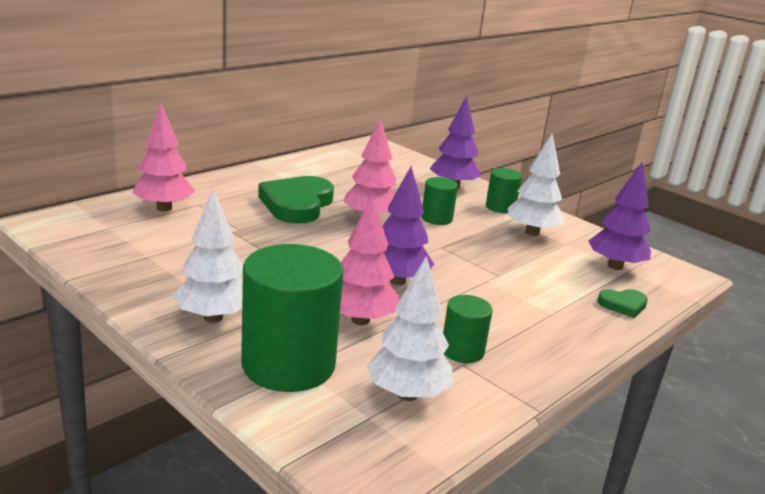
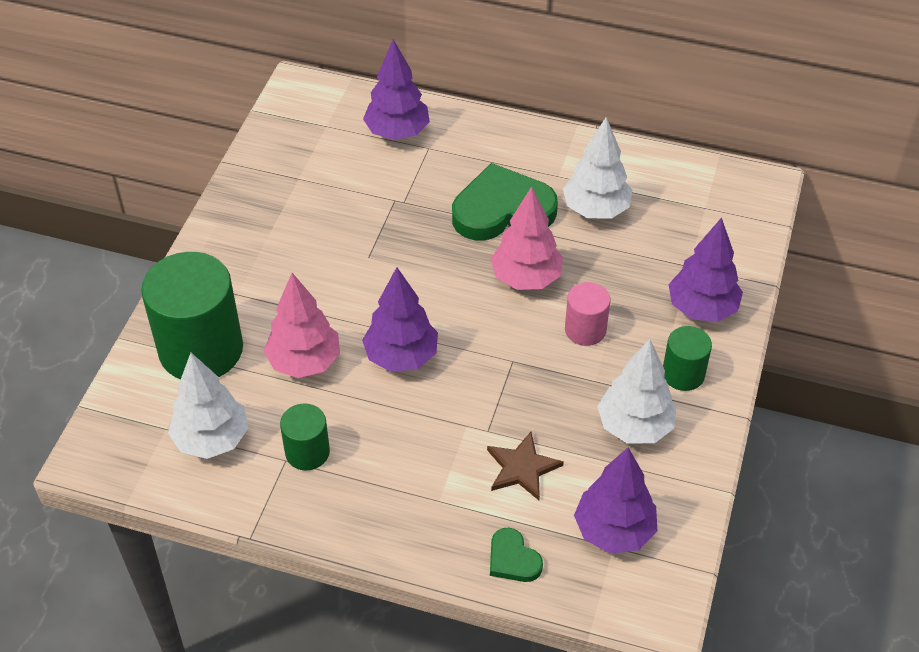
camera: 65 degrees right, 25 degrees up
pink tree [133,103,195,211] -> purple tree [363,39,430,140]
white tree [173,189,243,323] -> white tree moved to [563,117,632,219]
green cylinder [421,177,458,225] -> pink cylinder [565,282,610,346]
none -> brown star [487,432,564,500]

